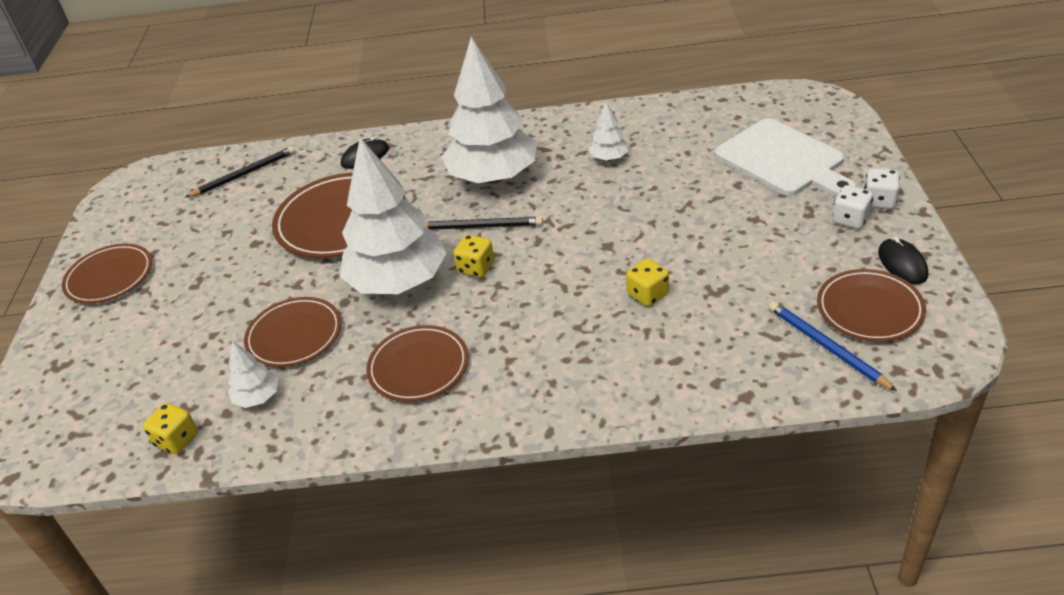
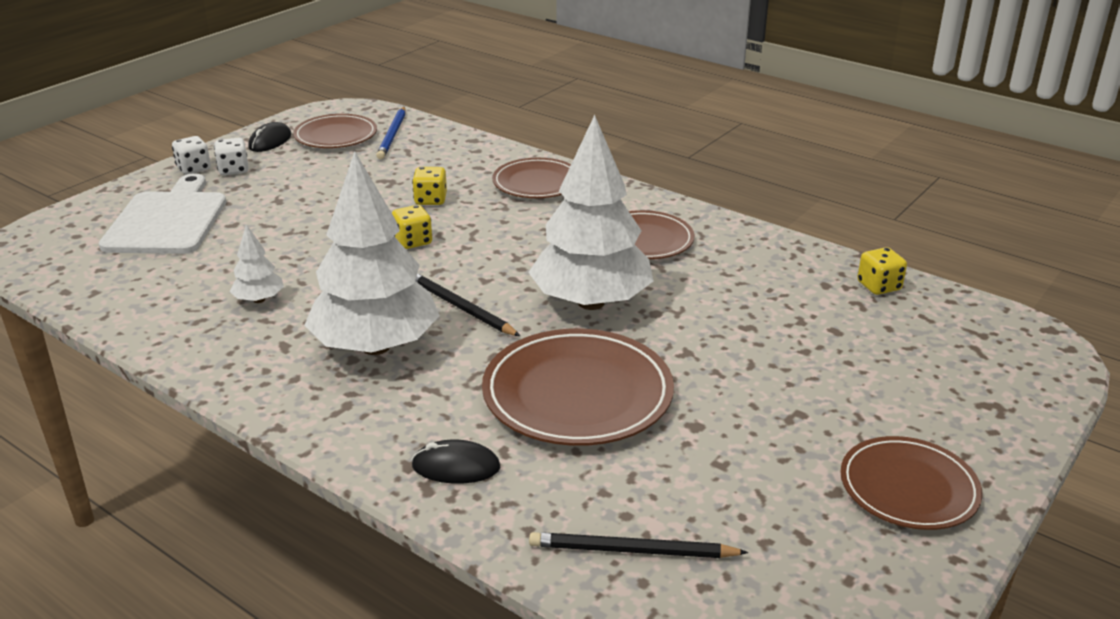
camera: 145 degrees left, 10 degrees down
white tree [228,341,279,408] -> none
brown plate [244,297,341,367] -> brown plate moved to [492,158,571,198]
yellow dice [454,235,494,277] -> yellow dice moved to [392,205,432,249]

